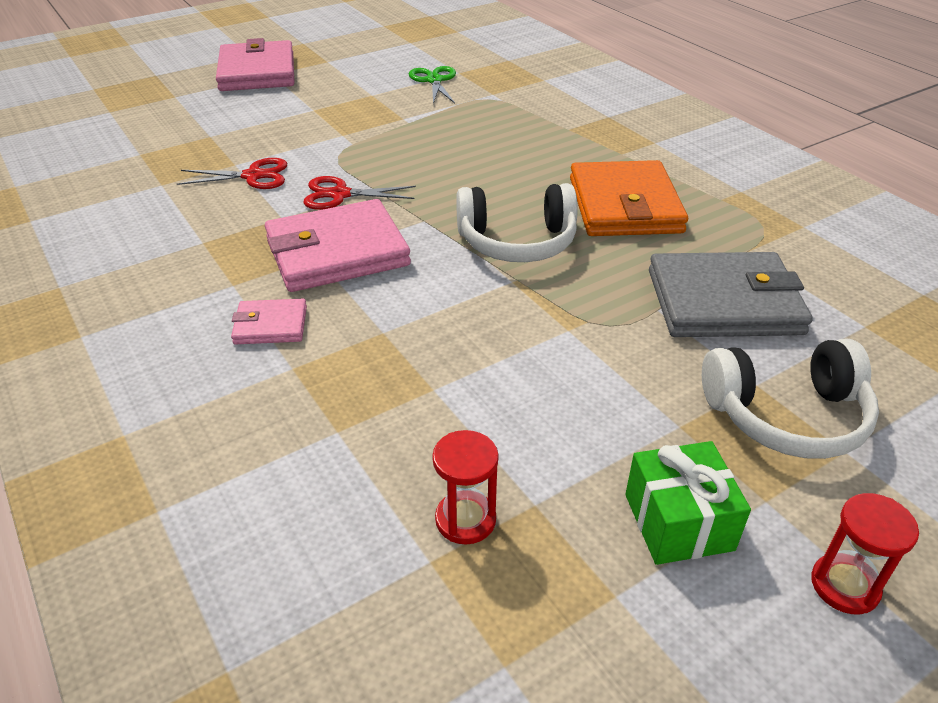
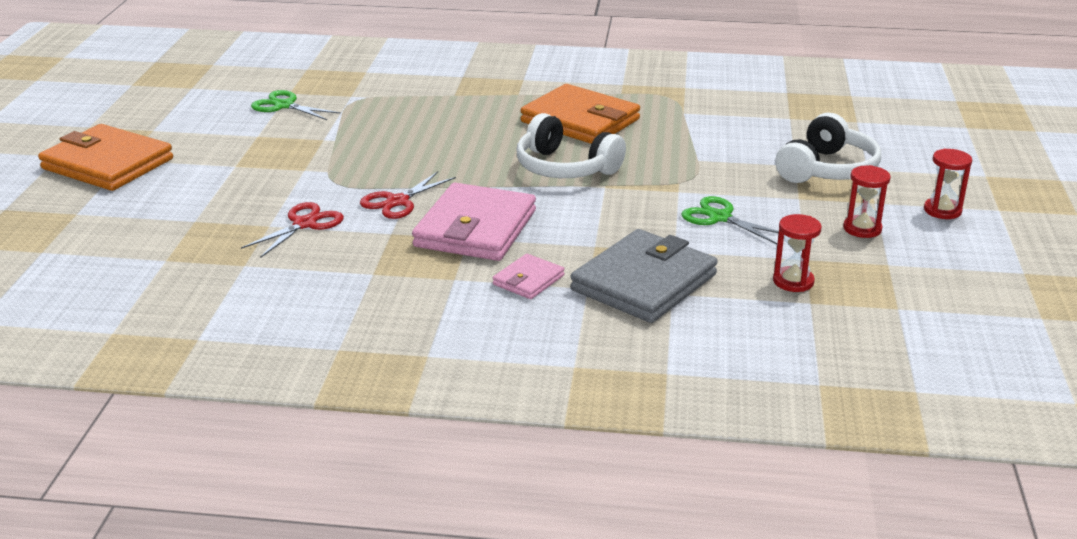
camera: 50 degrees left, 10 degrees down
pink wallet [216,38,295,91] -> orange wallet [38,124,173,191]
white headphones [456,183,578,262] -> white headphones turned 90 degrees clockwise [517,113,626,178]
green gift [625,441,751,565] -> red hourglass [843,165,891,238]
grey wallet [649,252,813,337] -> grey wallet moved to [570,229,718,323]
none -> green scissors [681,196,779,244]

